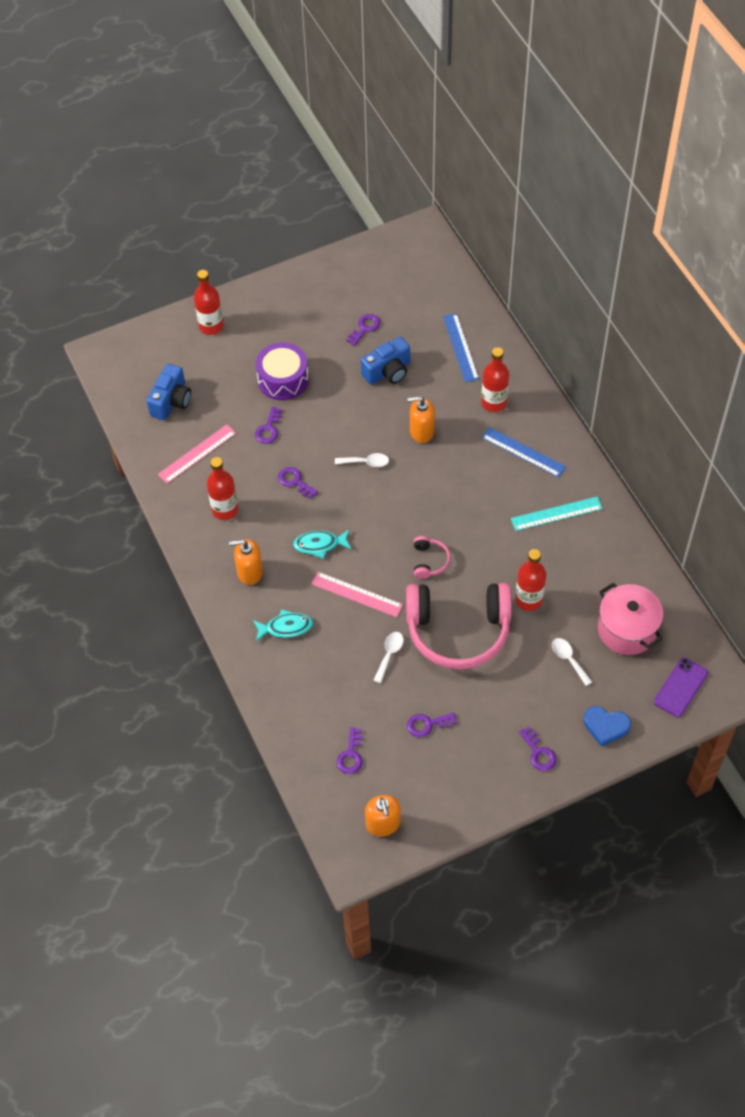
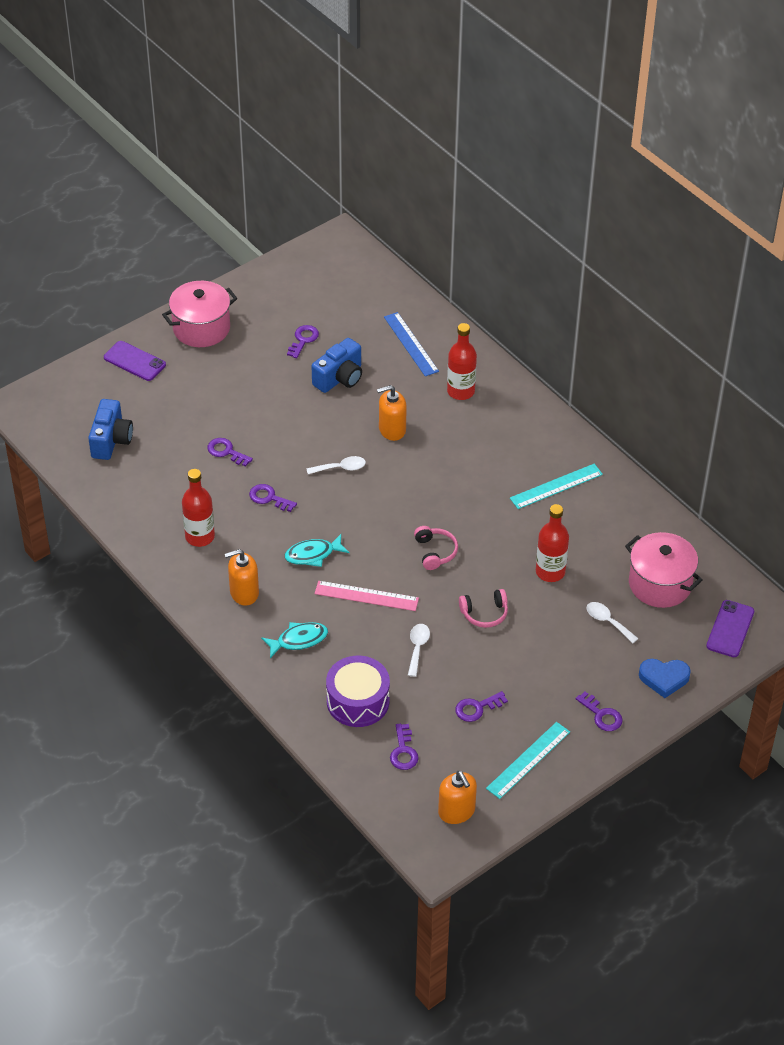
camera: 15 degrees left, 10 degrees down
pink ruler [158,424,236,483] -> none
red bottle [194,270,223,335] -> purple phone [104,341,166,381]
purple key [255,407,282,444] -> purple key turned 120 degrees clockwise [207,438,253,467]
purple drum [256,342,309,400] -> purple drum moved to [326,656,390,727]
pink headphones [406,583,512,669] -> pink headphones [459,589,508,628], size x0.41
blue ruler [481,427,566,477] -> none
none -> pink pot [162,281,238,347]
none -> turquoise ruler [486,722,570,799]

